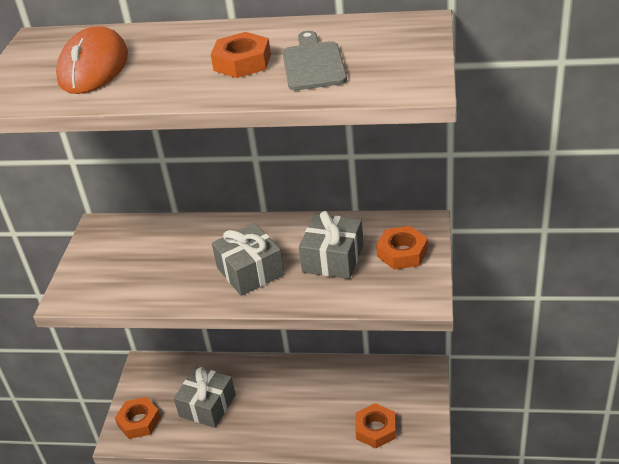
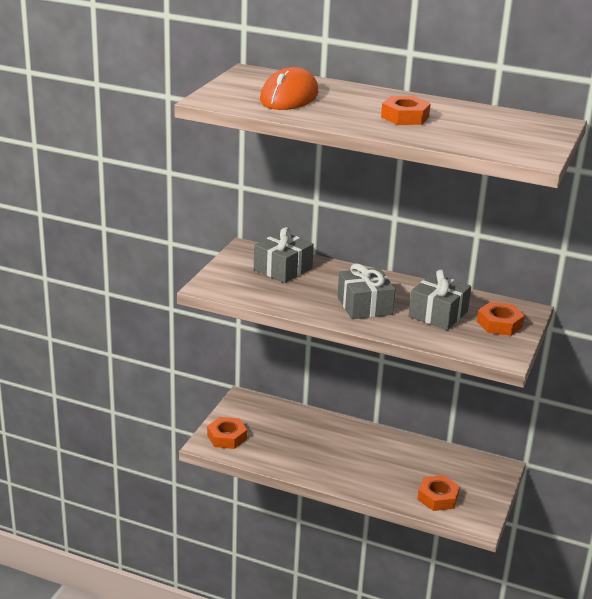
camera: 10 degrees right, 10 degrees down
grey gift [174,367,236,428] -> grey gift moved to [254,227,314,283]
grey cutting board [283,31,347,90] -> none

